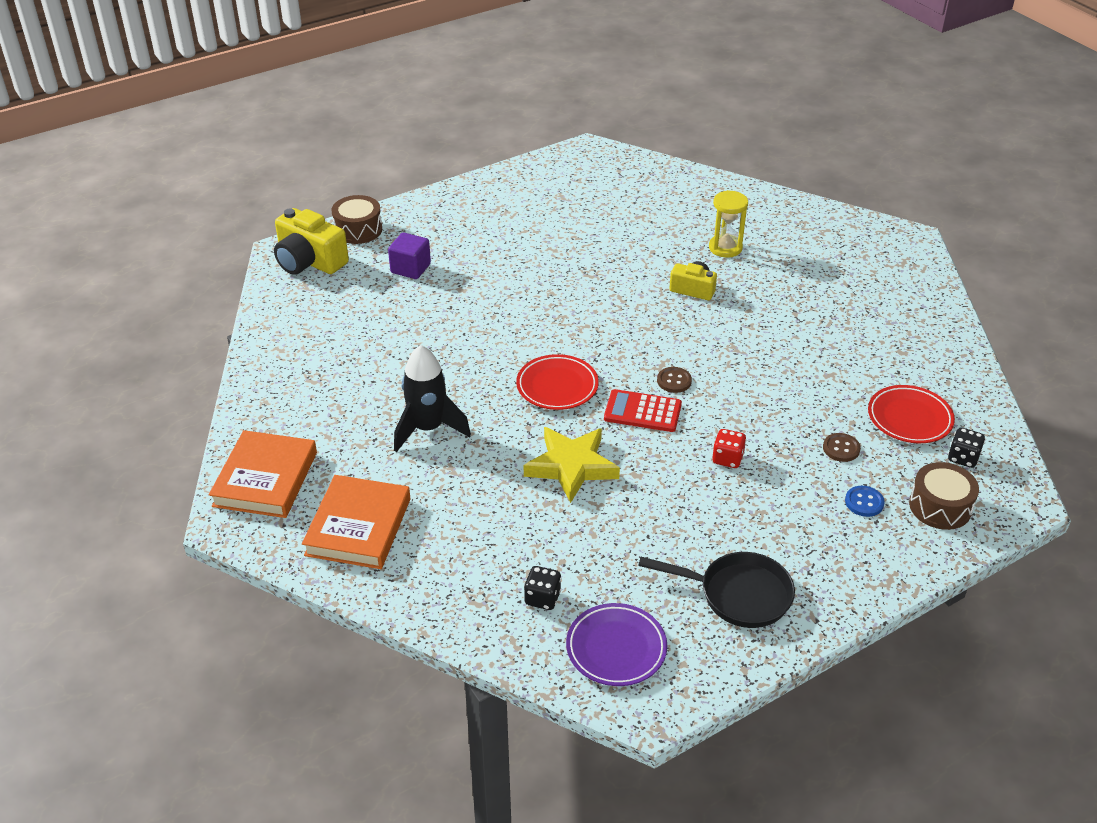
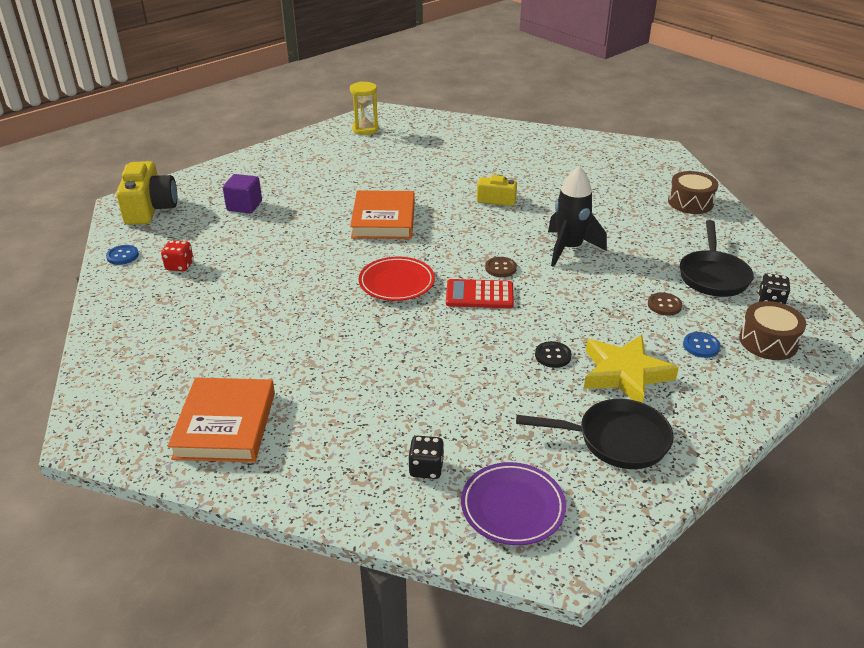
camera: 10 degrees left, 5 degrees down
orange book [209,430,317,518] -> orange book moved to [350,190,415,239]
yellow camera [274,208,349,275] -> yellow camera turned 120 degrees counterclockwise [116,161,177,225]
brown drum [332,195,382,244] -> brown drum moved to [668,171,718,214]
black rocket [394,345,471,452] -> black rocket moved to [548,166,607,267]
yellow star [524,427,620,503] -> yellow star moved to [584,335,679,403]
yellow hourglass [709,190,748,258] -> yellow hourglass moved to [350,81,379,135]
red dice [712,429,746,468] -> red dice moved to [161,240,194,271]
red plate [868,385,955,443] -> black pan [680,220,754,297]
none -> blue button [106,245,139,265]
none -> black button [535,341,572,368]

